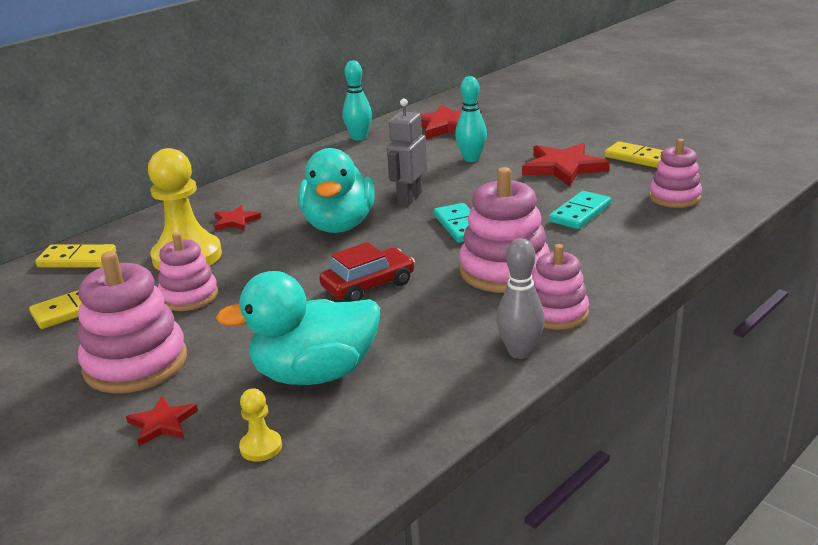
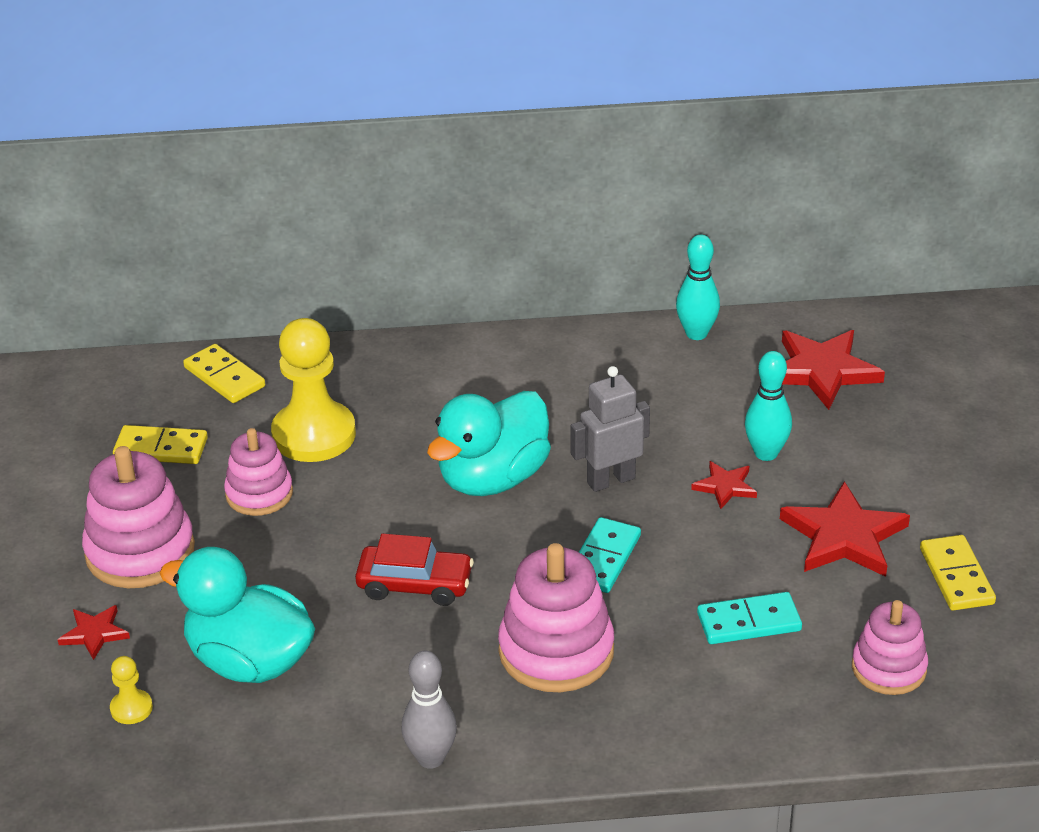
camera: 40 degrees right, 10 degrees up
red star [214,205,261,231] -> red star moved to [691,461,757,509]
pink stacking toy [532,244,589,330] -> none

